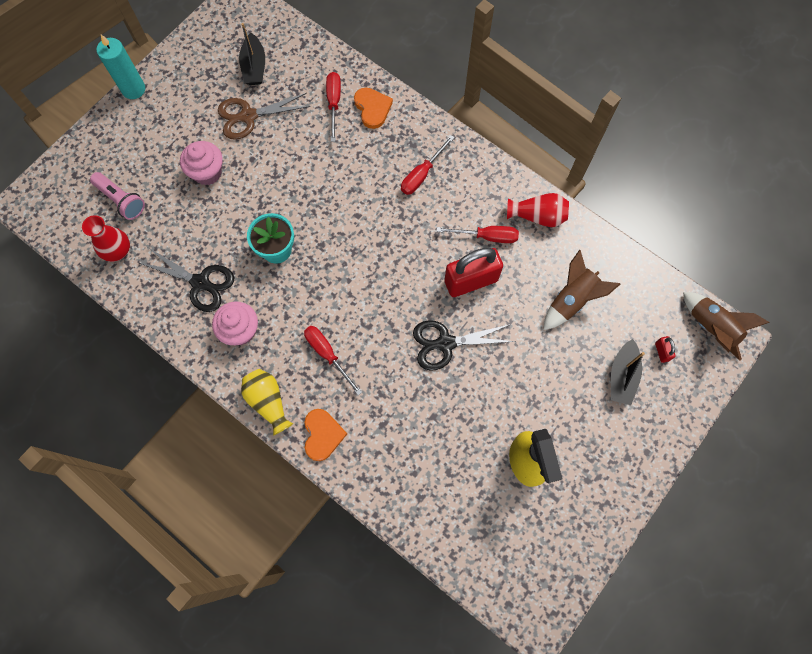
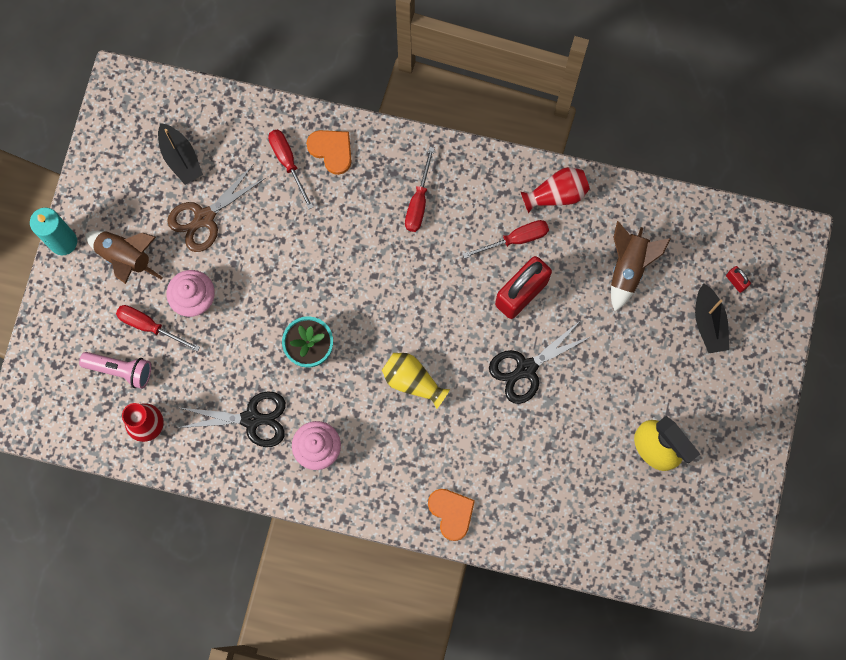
camera: 25 degrees left, 5 degrees up
yellow vase [241,369,293,436] -> yellow vase moved to [382,353,450,409]
red screwdriver [304,326,362,395] -> red screwdriver moved to [116,305,200,352]
brown rocket [683,292,770,361] -> brown rocket moved to [85,231,163,284]

